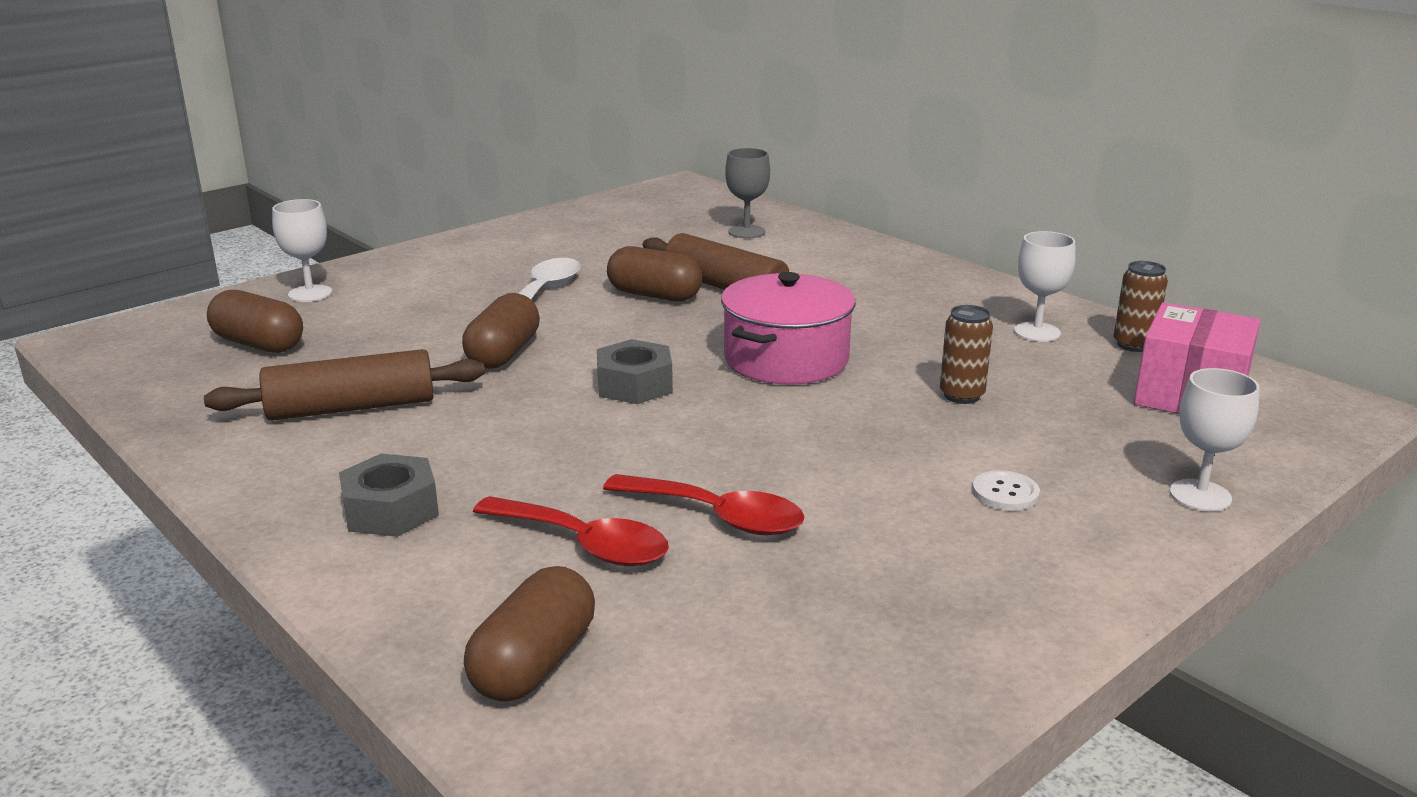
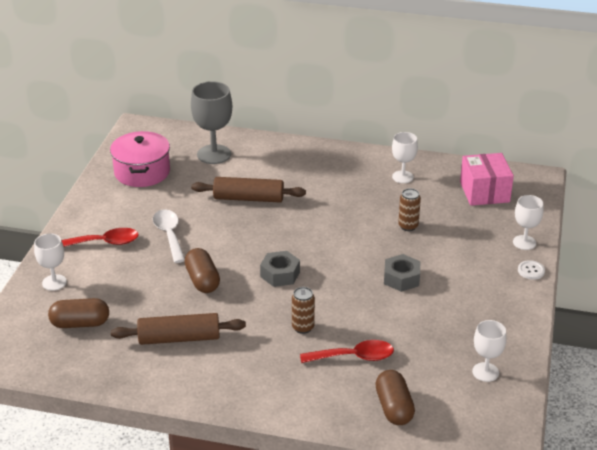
camera: 35 degrees left, 10 degrees up
brown rolling pin [204,349,485,421] -> brown rolling pin turned 45 degrees clockwise [111,313,246,345]
grey nut [339,453,439,537] -> grey nut moved to [384,254,420,292]
red spoon [603,474,805,535] -> red spoon moved to [62,228,139,247]
brown capsule [607,246,702,302] -> none
pink pot [721,272,856,385] -> pink pot moved to [110,131,170,187]
grey goblet [725,148,770,238] -> grey goblet [191,81,232,164], size x1.64
white button [972,470,1040,511] -> white button moved to [518,260,545,280]
brown can [1114,261,1168,352] -> brown can moved to [292,287,315,334]
none -> white goblet [472,320,507,382]

